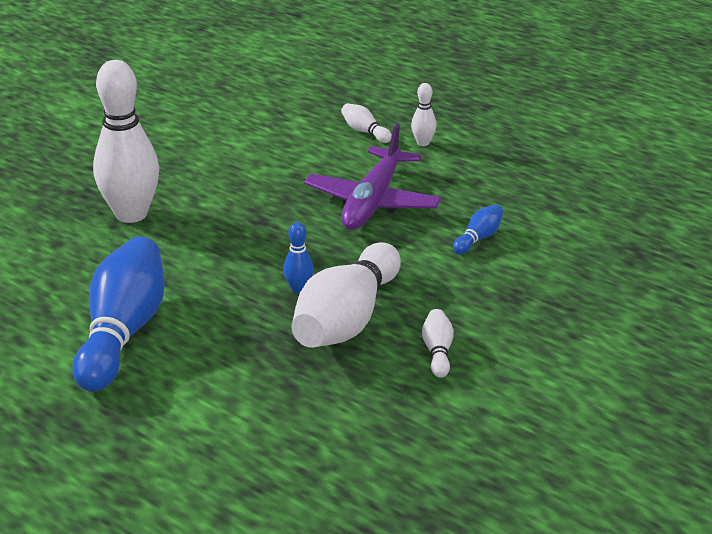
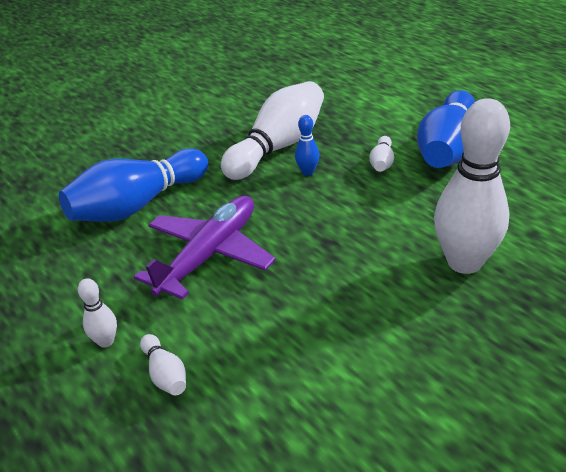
camera: 165 degrees left, 5 degrees up
white bowling pin [422,309,454,378] -> white bowling pin moved to [369,136,394,172]
blue bowling pin [453,204,503,254] -> blue bowling pin [59,148,208,222], size x2.33

